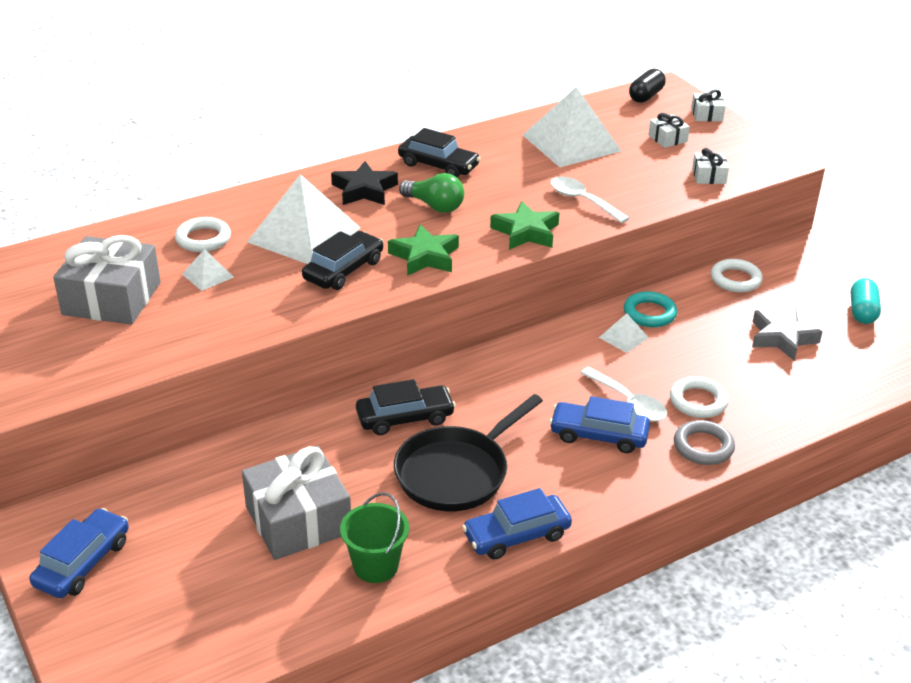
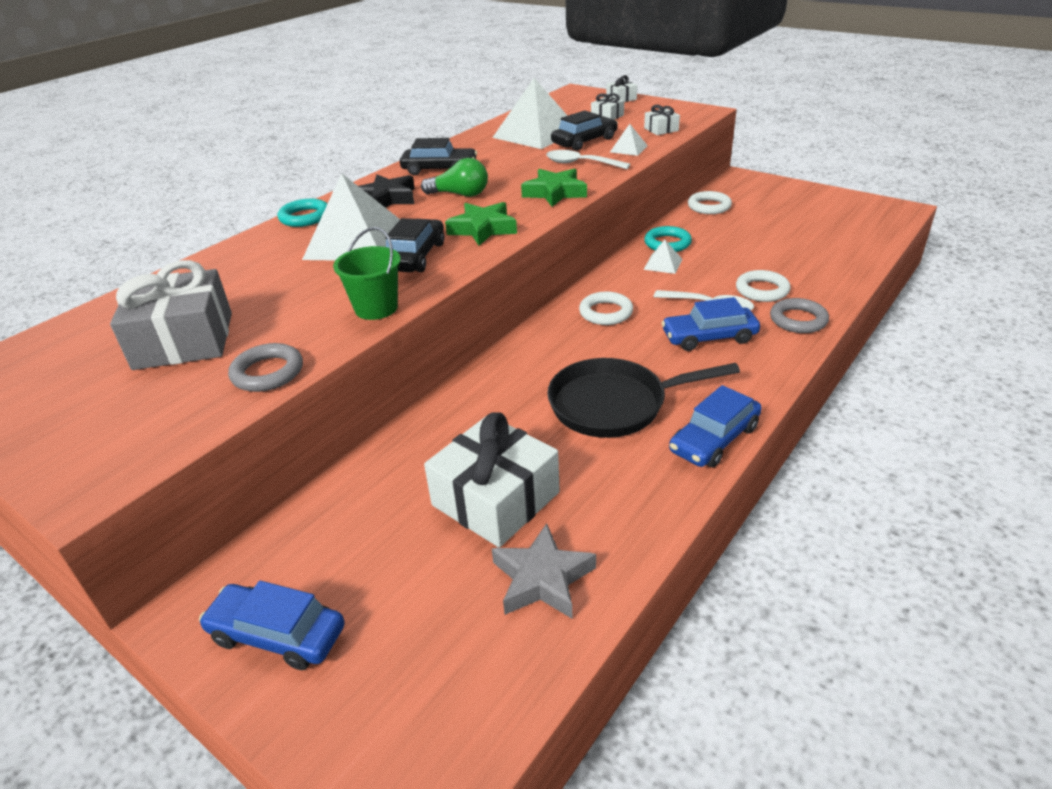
camera: 20 degrees left, 0 degrees up
blue car [29,508,129,598] -> blue car turned 75 degrees counterclockwise [199,581,345,670]
white ring [175,217,231,252] -> white ring moved to [579,292,633,325]
white pyramid [182,249,234,291] -> white pyramid moved to [610,124,648,156]
grey gift [242,446,351,560] -> white gift [424,412,560,547]
green bucket [340,492,409,583] -> green bucket moved to [333,227,401,320]
black car [356,379,456,435] -> black car moved to [551,110,618,151]
black pan [394,394,543,511] -> black pan turned 60 degrees clockwise [547,358,740,438]
black capsule [629,69,666,103] -> none
grey star [752,308,823,361] -> grey star moved to [492,523,596,619]
turquoise capsule [851,278,881,324] -> none
none -> grey ring [228,343,303,392]
none -> turquoise ring [278,199,327,227]

